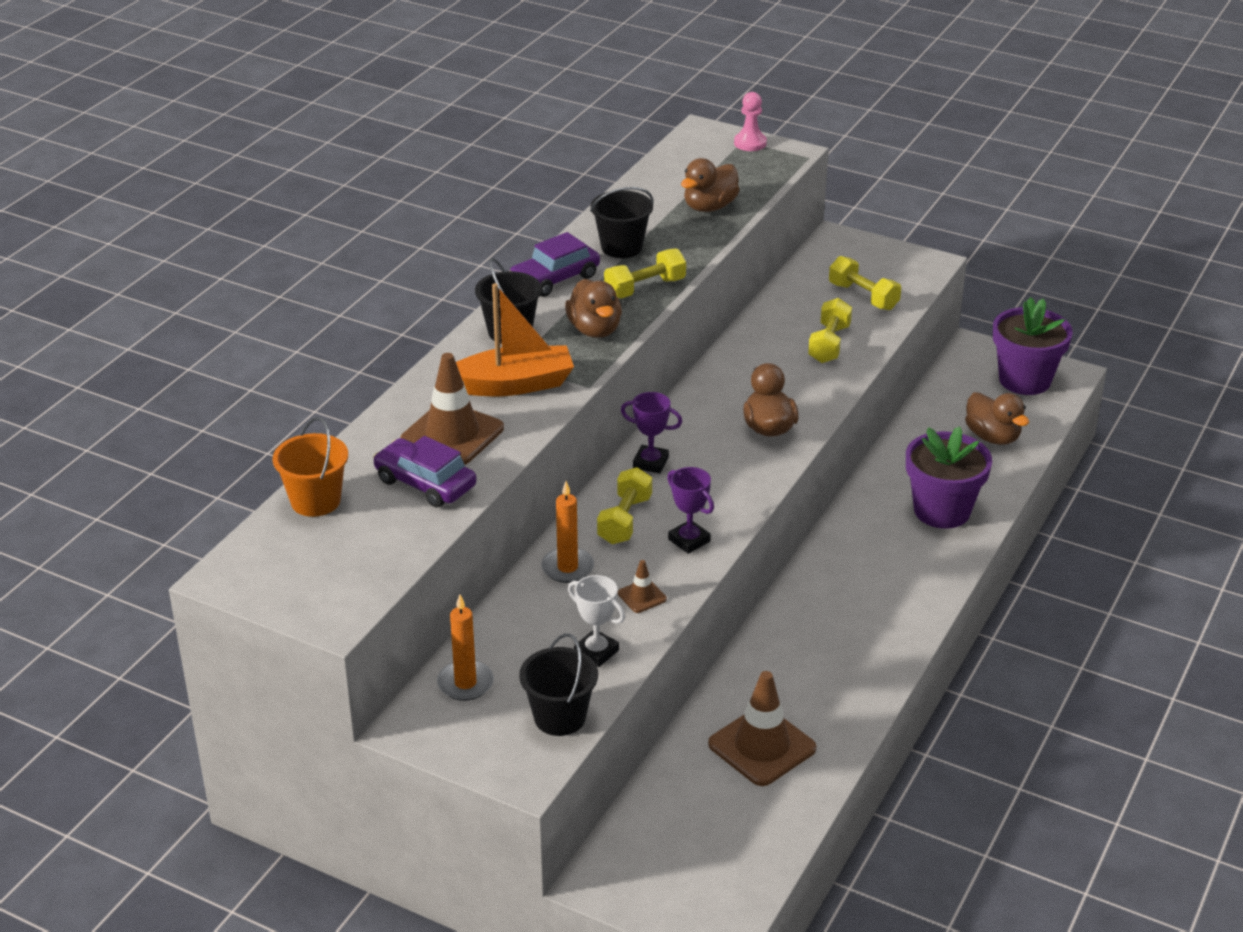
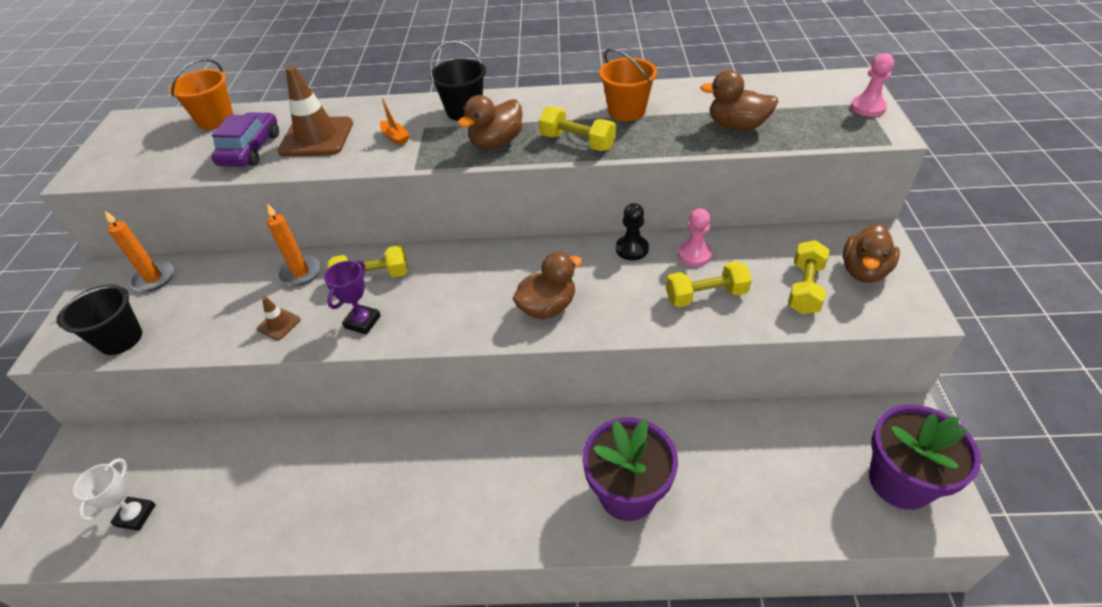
camera: 65 degrees right, 10 degrees up
orange boat [456,283,574,396] -> orange boat [380,98,410,145], size x0.42
purple car [510,232,600,297] -> none
white trophy [568,575,625,667] -> white trophy moved to [73,458,156,531]
black bucket [590,187,654,258] -> orange bucket [599,48,657,121]
purple trophy [621,392,682,474] -> none
brown traffic cone [708,671,816,786] -> none
brown duck [965,392,1029,445] -> brown duck moved to [843,224,900,283]
none -> black pawn [616,203,649,260]
none -> pink pawn [678,208,712,266]

